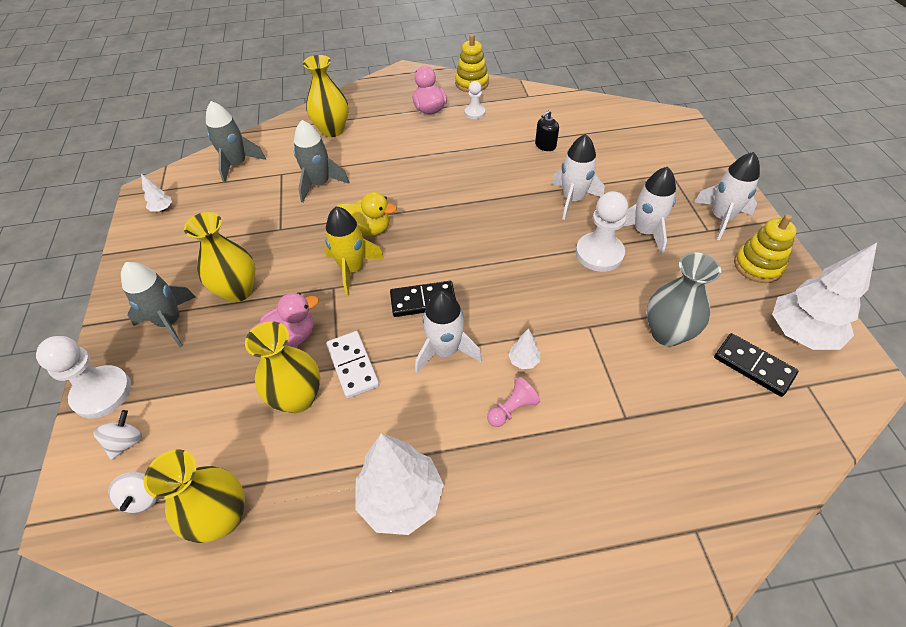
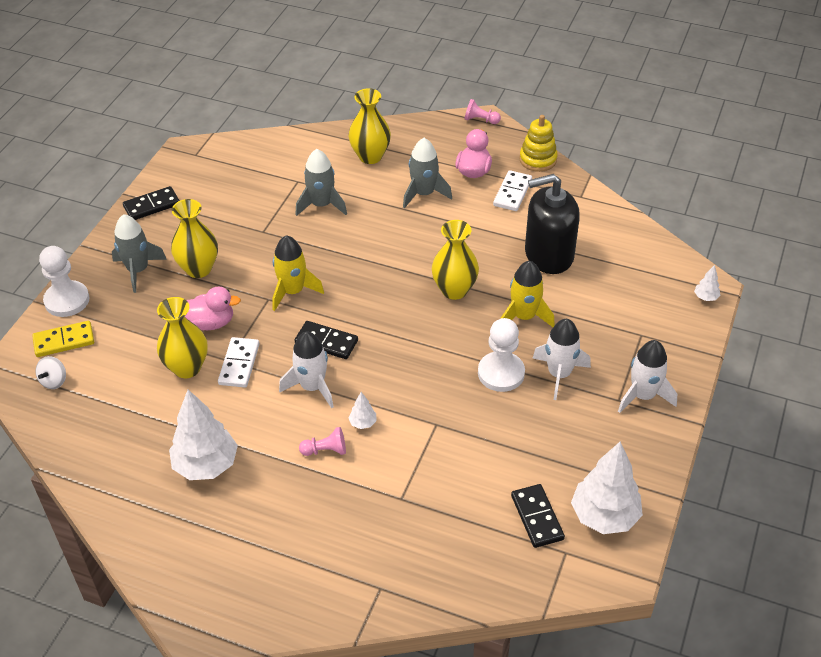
camera: 30 degrees right, 5 degrees down
white spinning top [94,410,142,460] -> yellow domino [32,321,94,357]
white tree [141,174,172,212] -> white tree moved to [694,265,721,301]
yellow vase [144,449,245,543] -> yellow vase moved to [432,220,479,300]
grey rocket [206,101,266,183] -> grey rocket moved to [403,138,452,209]
yellow duck [337,192,397,237] -> none
white pawn [465,81,485,119] -> white domino [493,170,532,211]
black soap dispenser [535,110,559,151] -> black soap dispenser [525,174,580,274], size x2.42
white rocket [552,134,605,220] -> yellow rocket [500,261,555,327]
grey vase [647,253,721,346] -> none
yellow stacking toy [734,214,797,283] -> none
none -> black domino [123,186,180,220]
none -> pink pawn [464,99,501,124]

